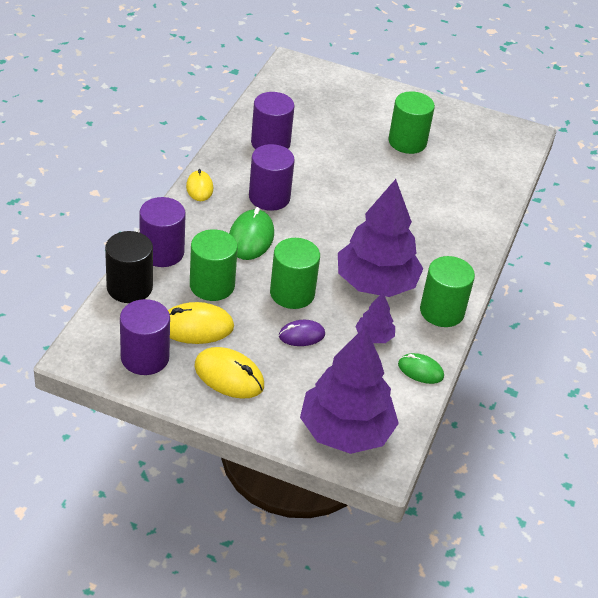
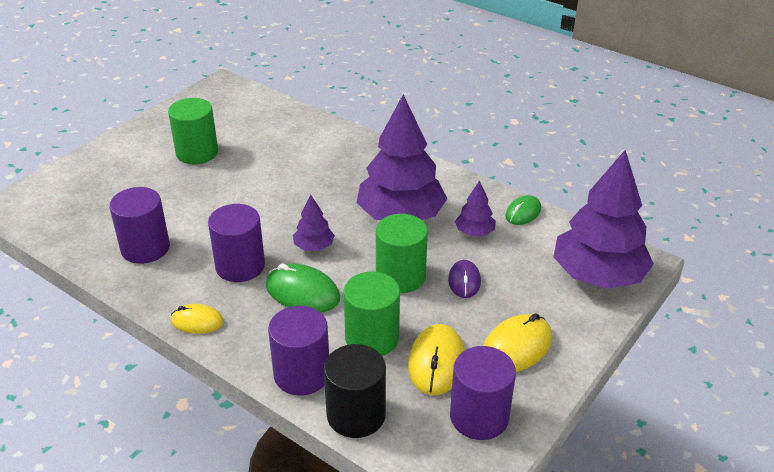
camera: 70 degrees left, 5 degrees down
green cylinder [420,256,475,327] -> none
none -> purple tree [293,195,335,251]

